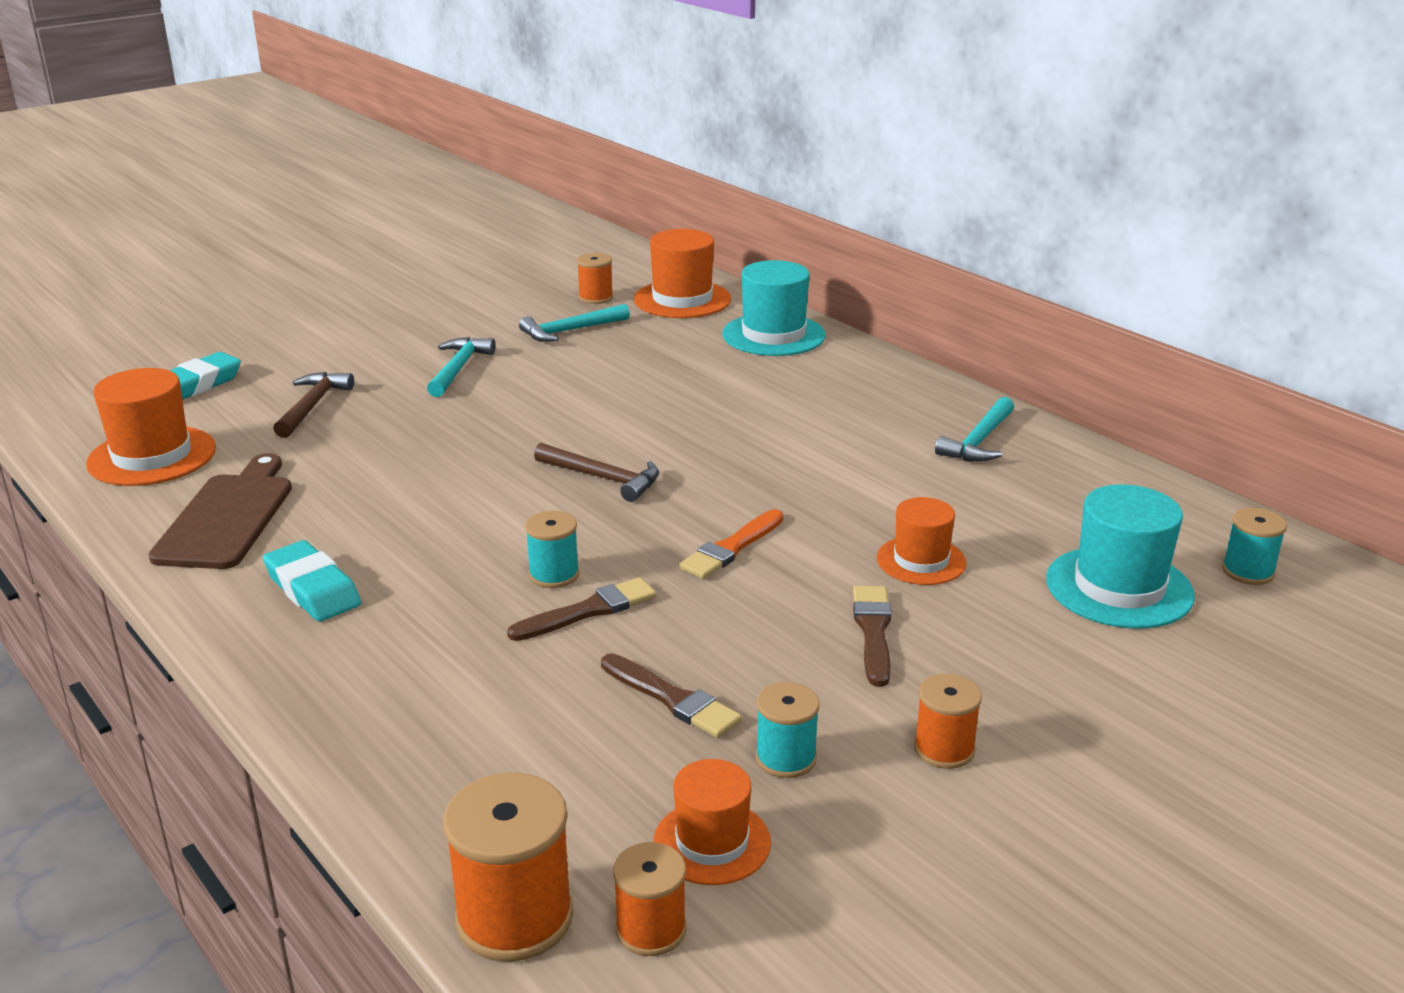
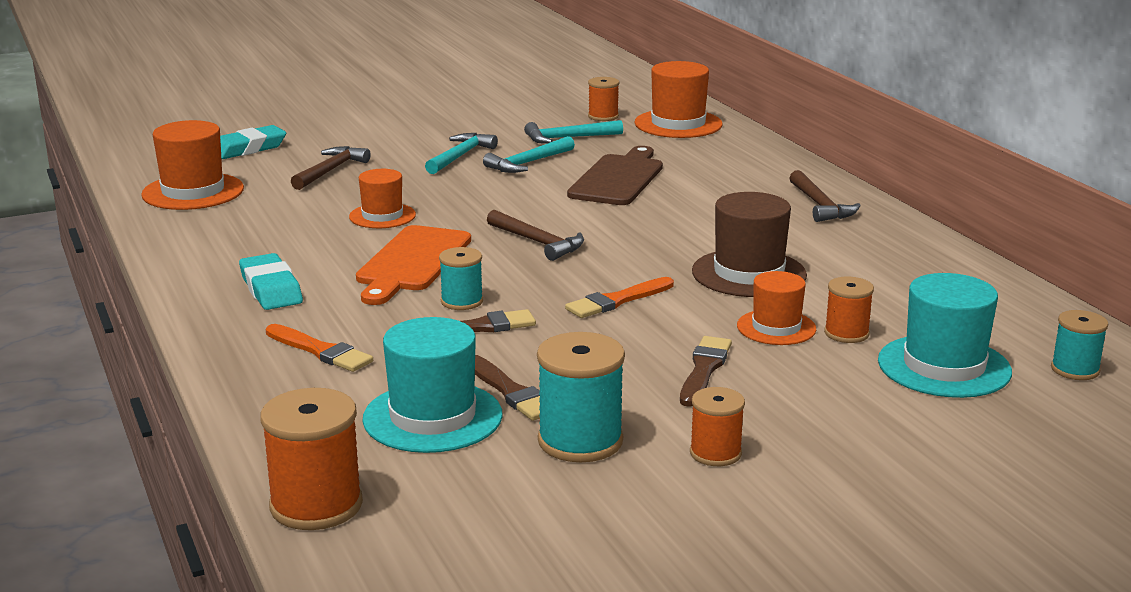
camera: 15 degrees right, 5 degrees down
brown cutting board [149,453,292,569] -> brown cutting board moved to [567,146,663,205]
orange spool [613,842,686,956] -> orange spool moved to [824,277,874,343]
orange hat [653,759,771,885] -> orange hat moved to [349,169,416,228]
turquoise hat [722,260,826,356] -> turquoise hat moved to [363,317,503,453]
turquoise spool [755,682,820,778] -> turquoise spool [537,332,625,462], size x1.66
turquoise hammer [935,397,1014,462] -> turquoise hammer moved to [483,136,575,173]
none -> orange brush [266,324,373,372]
none -> orange cutting board [356,225,471,305]
none -> brown hat [692,192,807,297]
none -> brown hammer [790,170,861,222]

